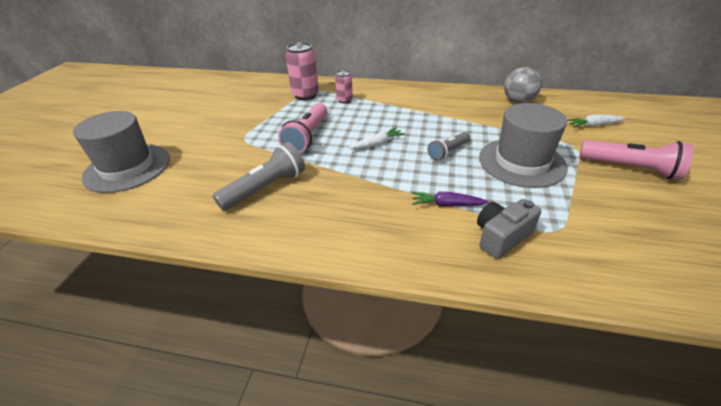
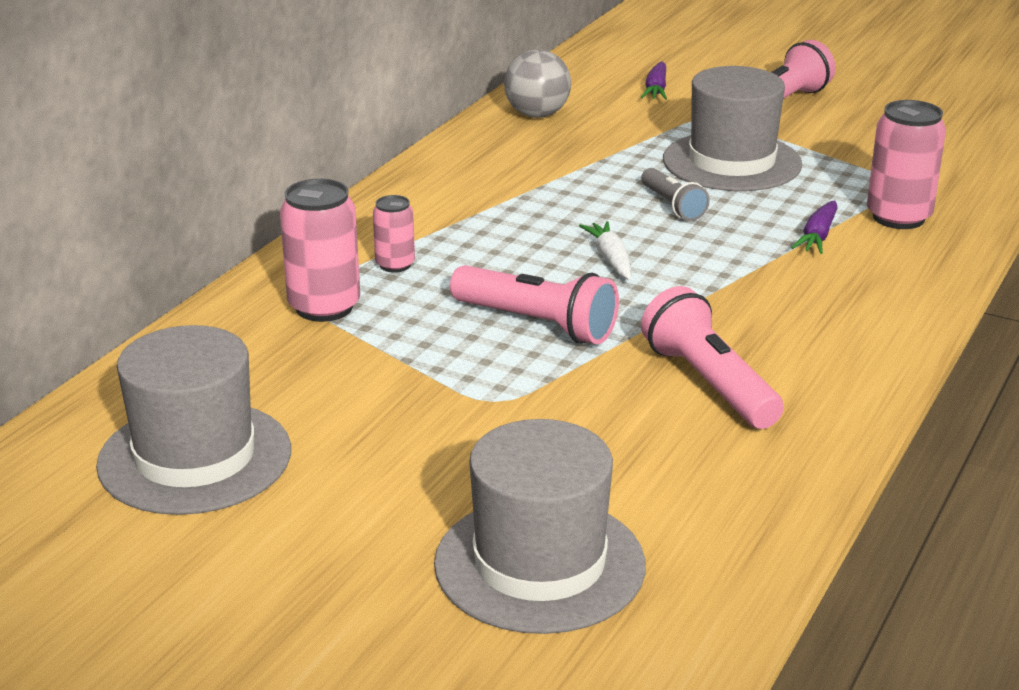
camera: 75 degrees left, 10 degrees down
grey flashlight [213,142,305,211] -> pink flashlight [641,286,784,429]
grey camera [477,199,541,259] -> pink can [867,100,946,229]
white carrot [567,114,625,127] -> purple carrot [641,62,667,100]
none -> grey hat [96,325,291,515]

